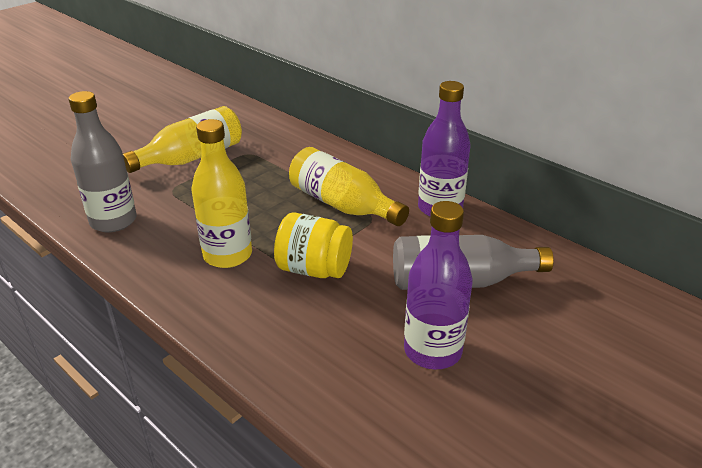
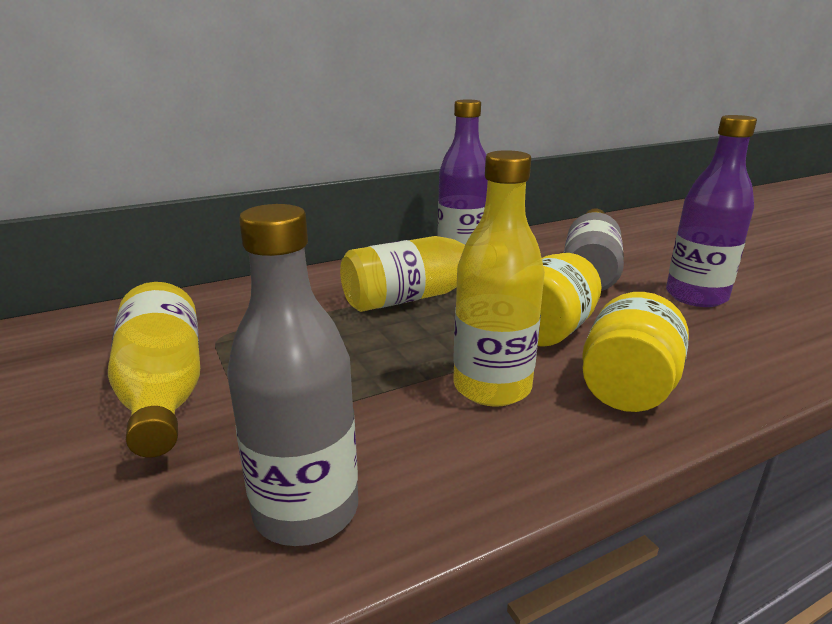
camera: 70 degrees left, 10 degrees down
none -> yellow jar [582,292,689,412]

